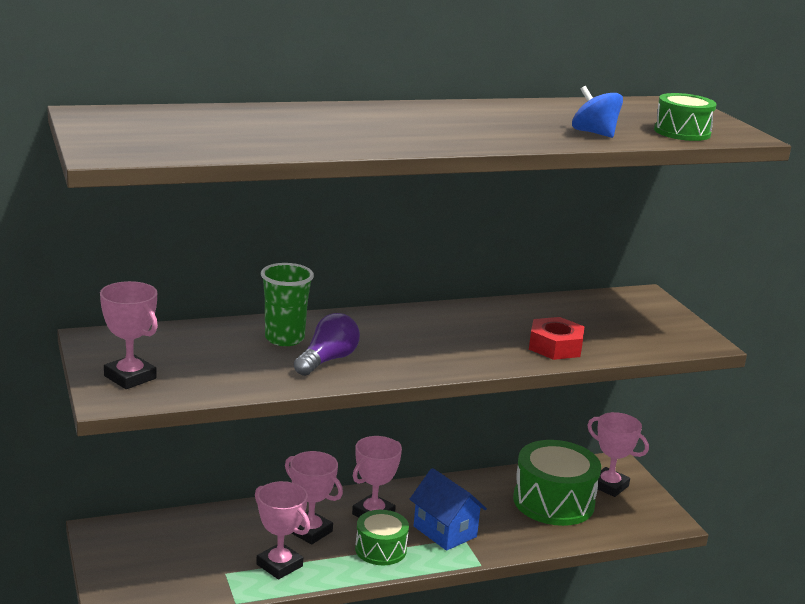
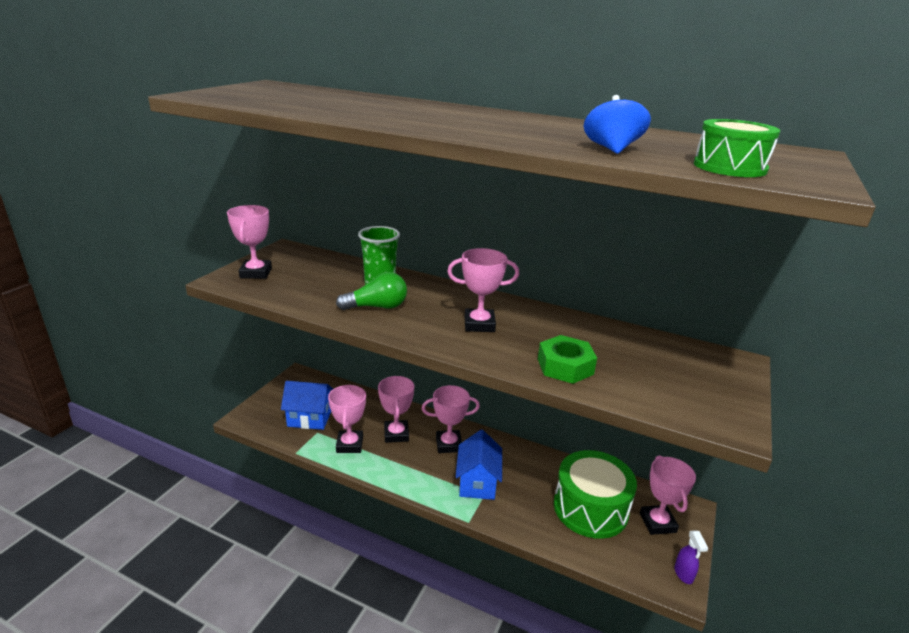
camera: 45 degrees right, 5 degrees up
purple light bulb [294,313,360,376] -> green light bulb [336,272,407,310]
green drum [355,510,409,565] -> none
red nut [529,317,585,360] -> green nut [538,335,597,384]
none -> blue house [281,381,333,430]
none -> pink trophy [447,248,519,332]
none -> purple spray bottle [675,530,708,584]

